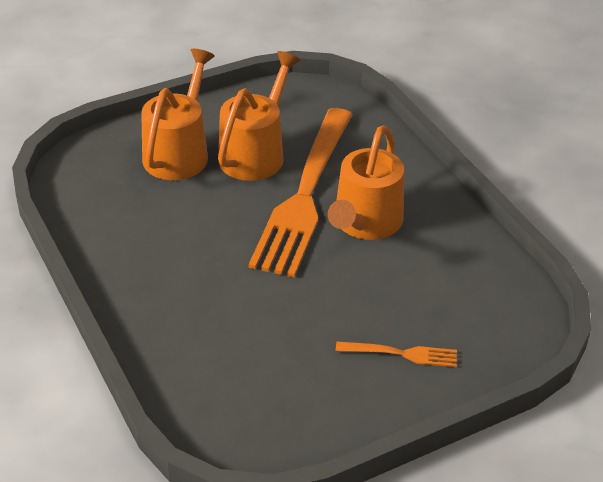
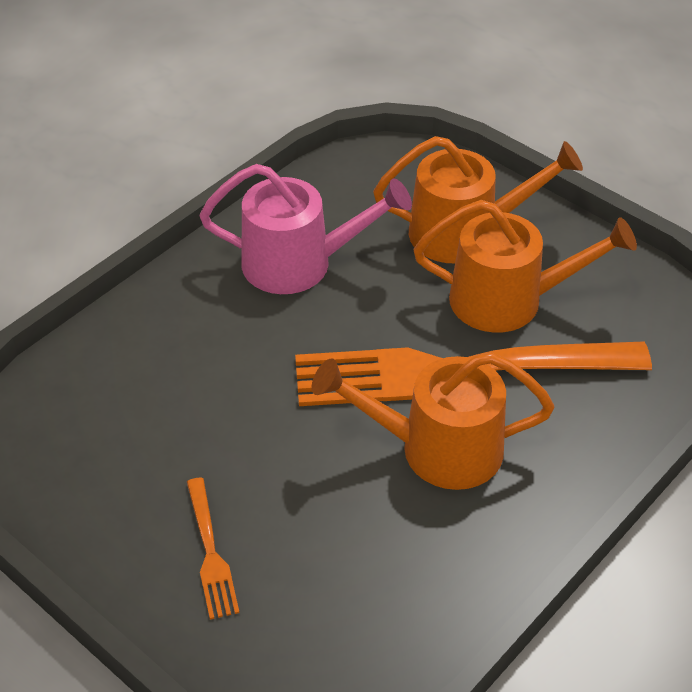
camera: 70 degrees right, 5 degrees up
none -> pink watering can [200,164,412,294]

